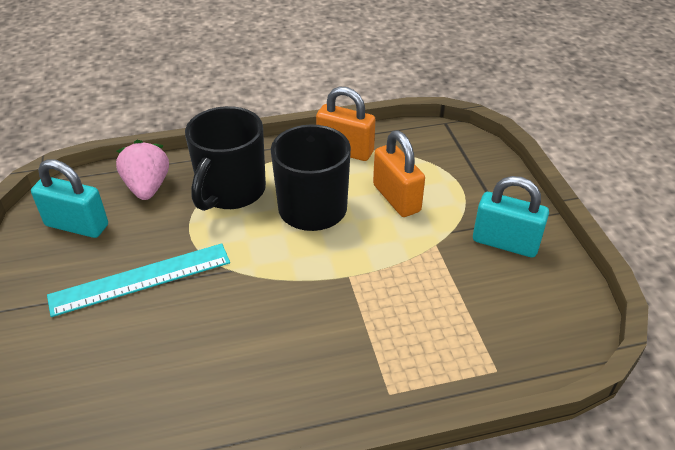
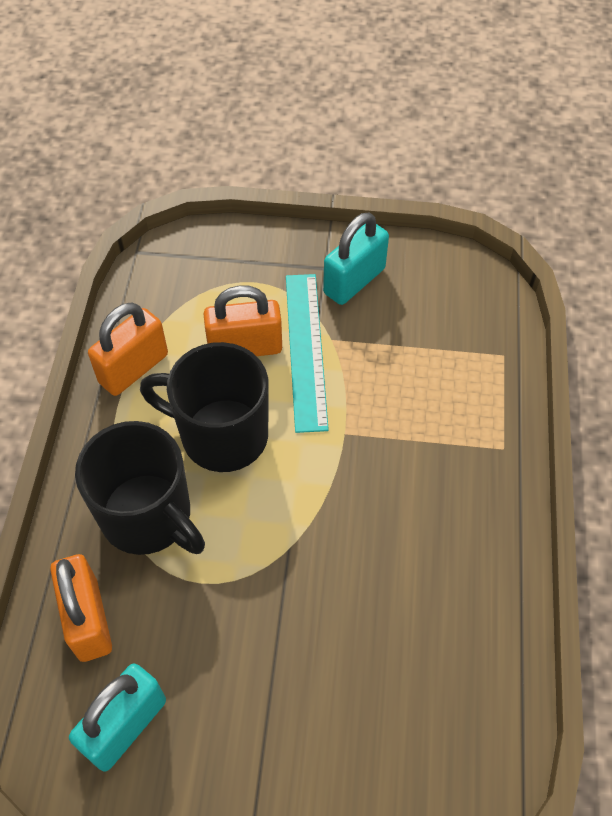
camera: 70 degrees left, 15 degrees up
turquoise ruler [47,243,230,317] -> turquoise ruler moved to [286,274,329,433]
pink strawberry [116,140,169,200] -> orange padlock [50,554,112,662]

